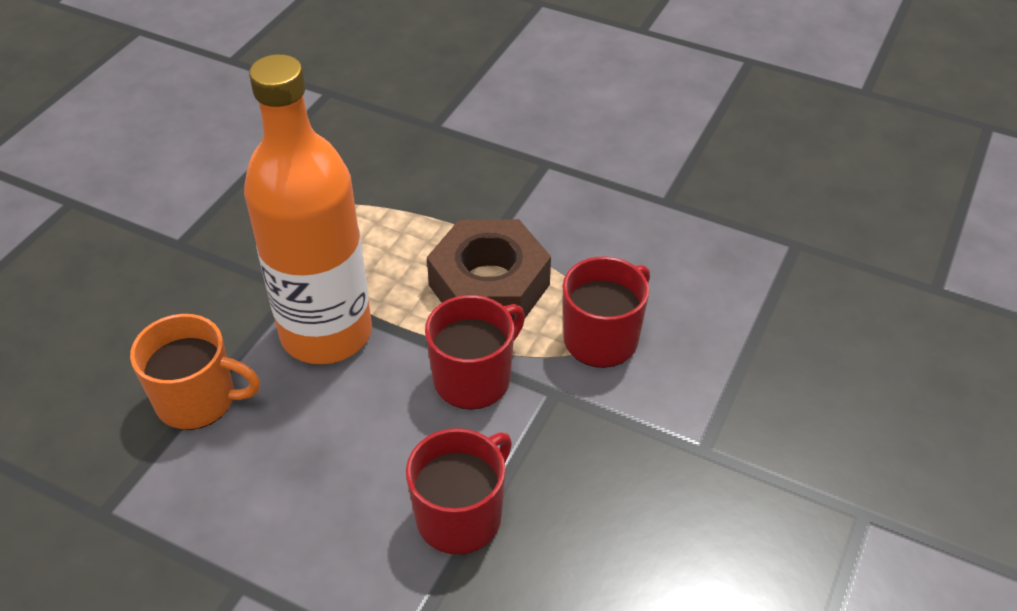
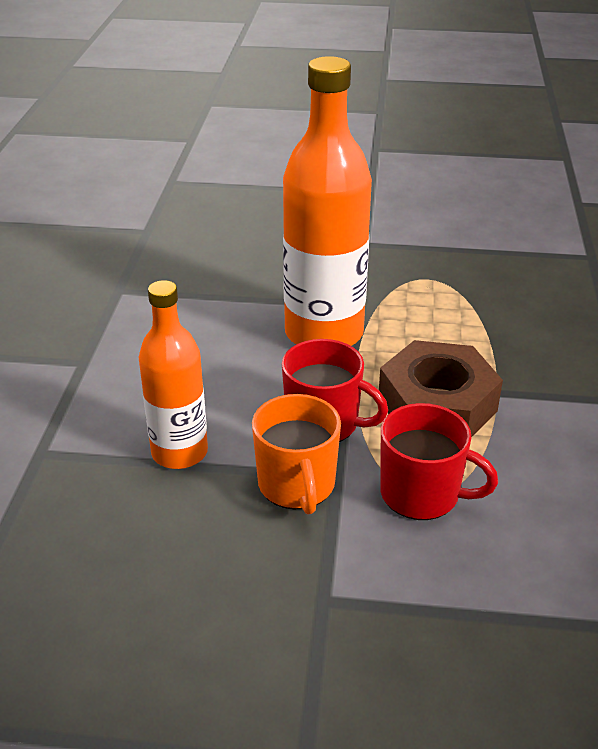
camera: 70 degrees right, 10 degrees down
orange mug [130,314,260,430] -> orange mug moved to [252,394,341,515]
red mug [406,428,512,554] -> orange bottle [139,280,208,469]

